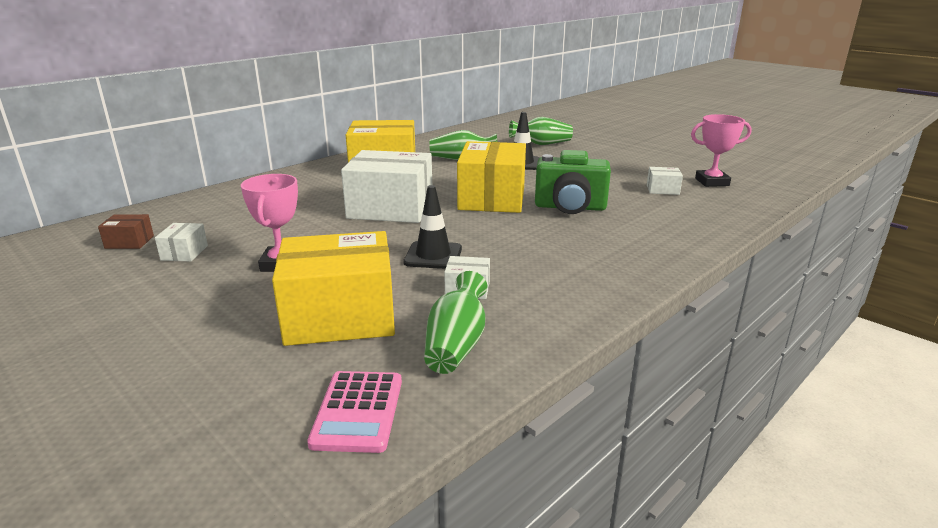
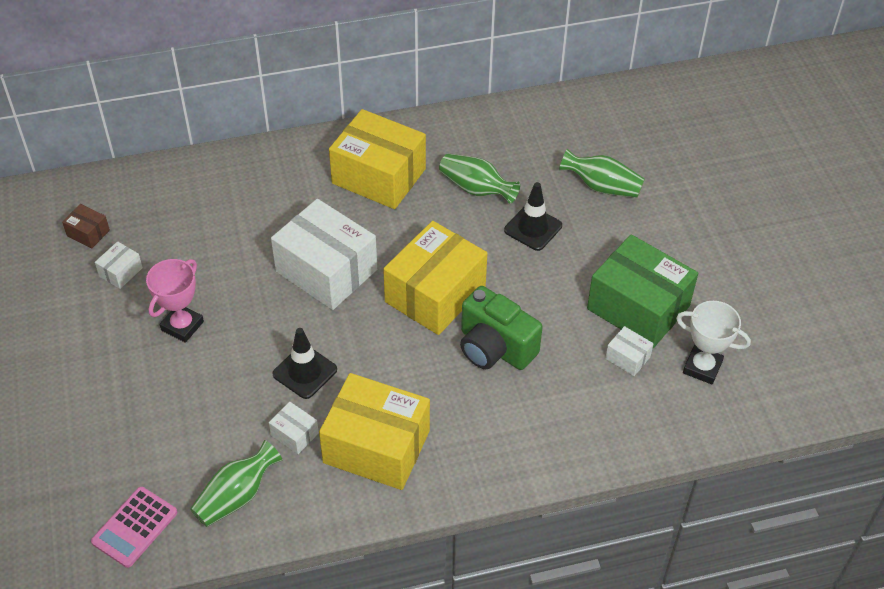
camera: 30 degrees right, 25 degrees up
yellow box [272,231,395,346] -> yellow box moved to [319,373,430,490]
pink trophy [691,114,752,187] -> white trophy [676,301,751,384]
none -> green box [587,234,698,348]

